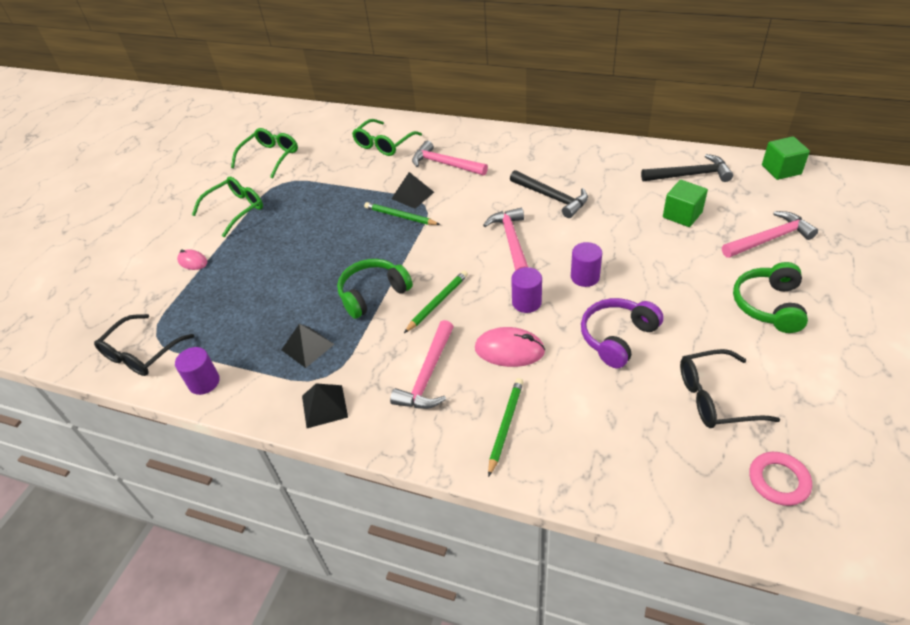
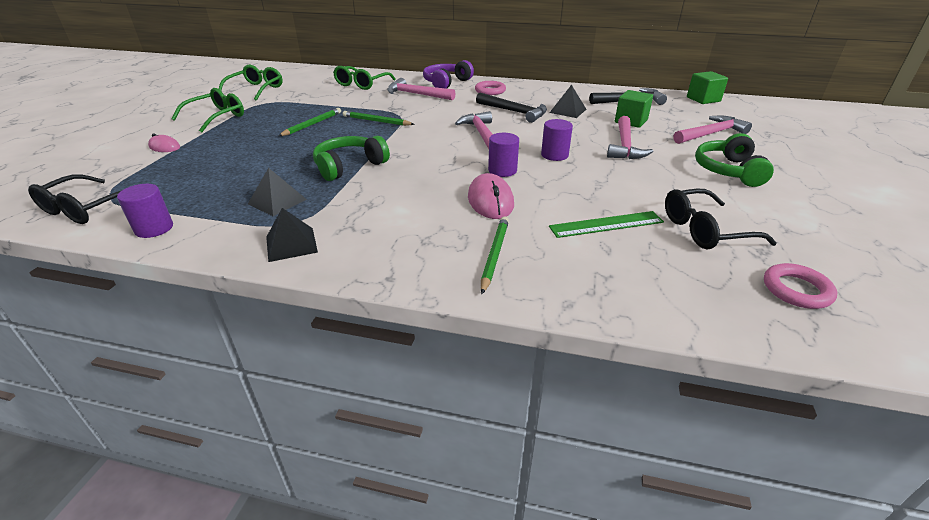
camera: 10 degrees left, 10 degrees down
pink hammer [390,320,454,409] -> pink hammer moved to [607,116,653,159]
black pyramid [391,172,434,209] -> black pyramid moved to [549,85,587,118]
green pencil [404,271,468,333] -> green pencil moved to [278,108,341,136]
pink mouse [475,327,545,367] -> pink mouse turned 75 degrees clockwise [468,173,514,219]
purple headphones [581,298,664,368] -> purple headphones moved to [423,60,474,89]
none -> pink ring [475,81,506,95]
none -> green ruler [549,211,664,238]

